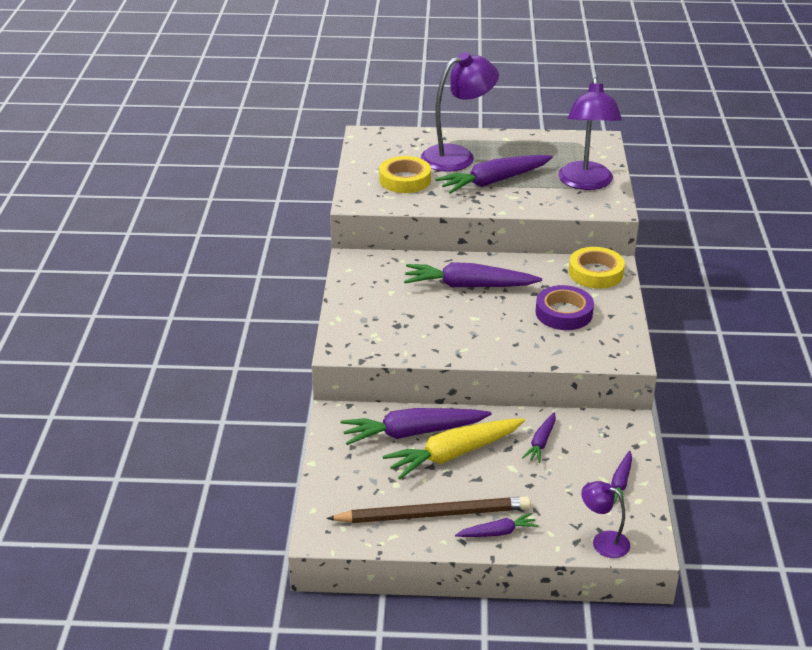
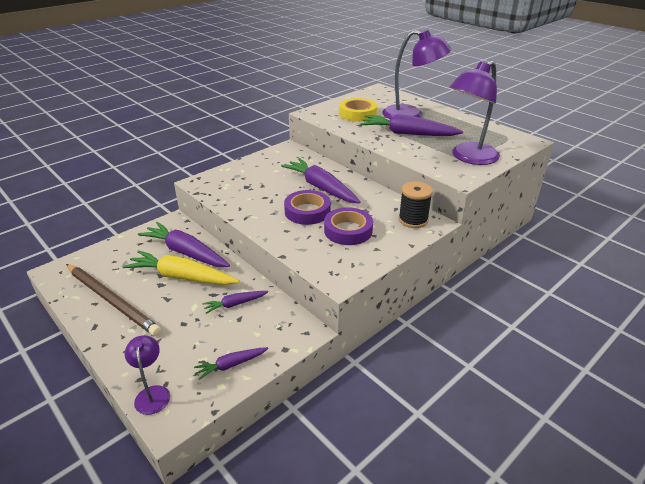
camera: 45 degrees right, 0 degrees up
purple carrot [455,513,539,537] -> none
yellow tape [569,247,625,289] -> black spool [399,182,433,228]
none -> purple tape [284,190,331,225]

